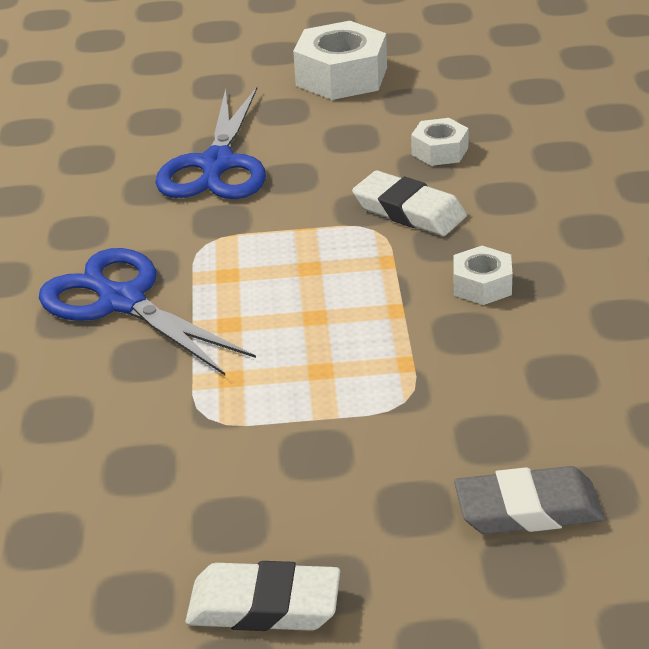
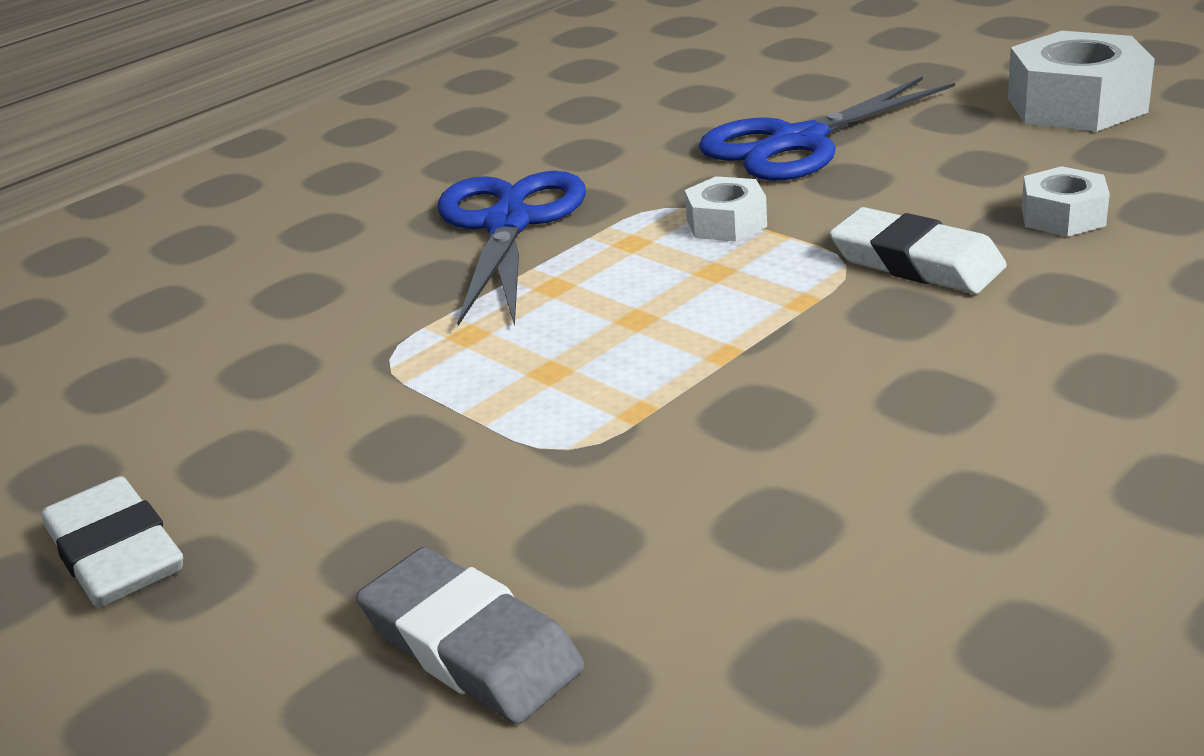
camera: 50 degrees right, 5 degrees down
white eraser [352,170,467,236] -> white eraser turned 45 degrees counterclockwise [829,207,1007,294]
white nut [454,246,512,305] -> white nut moved to [684,176,767,242]

